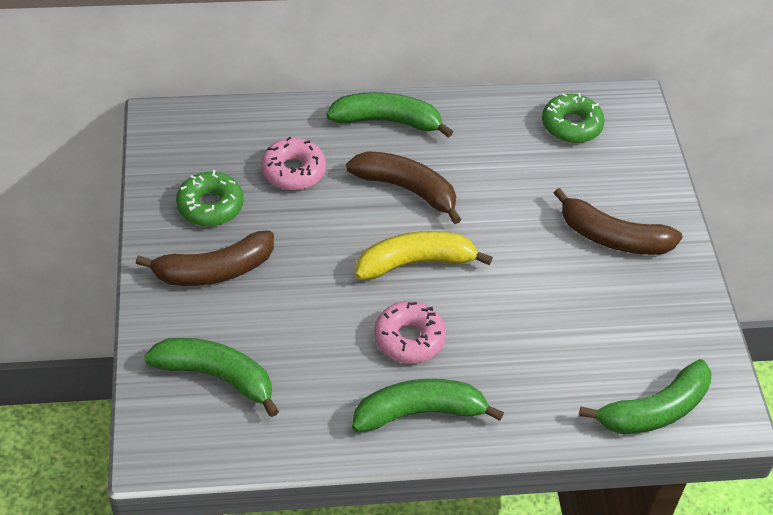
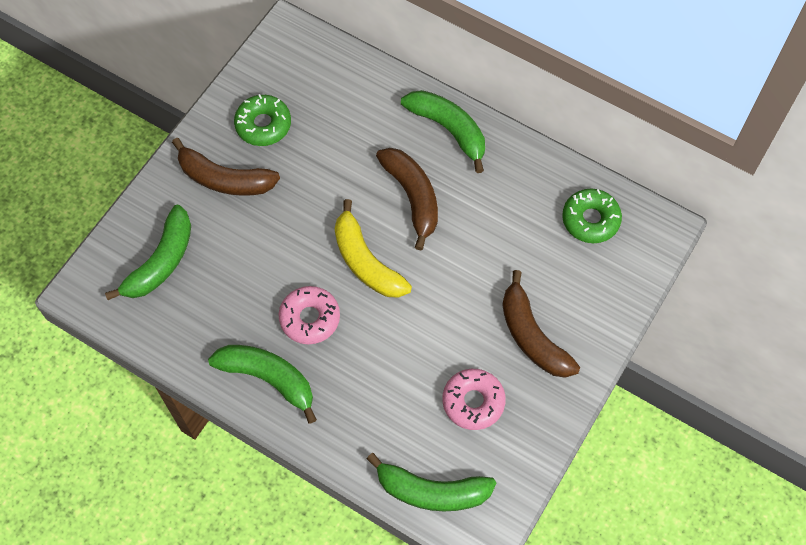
camera: 40 degrees right, 15 degrees up
green banana [144,338,279,417] -> green banana turned 60 degrees clockwise [105,205,191,300]
pink donut [261,137,326,190] -> pink donut moved to [442,369,506,430]
yellow banana [355,231,493,280] -> yellow banana turned 150 degrees counterclockwise [335,199,412,298]

